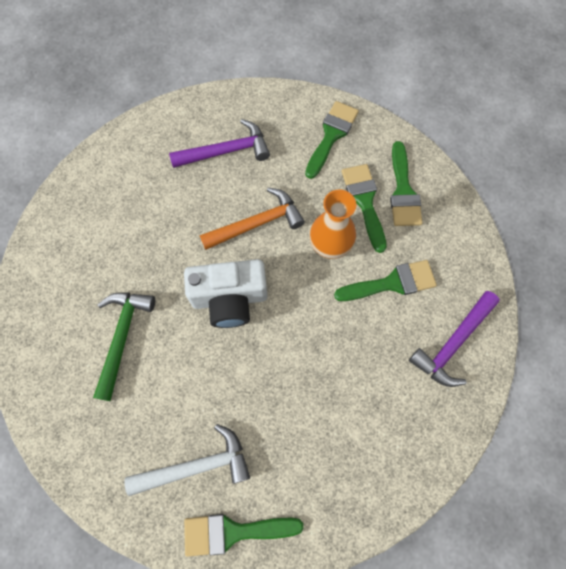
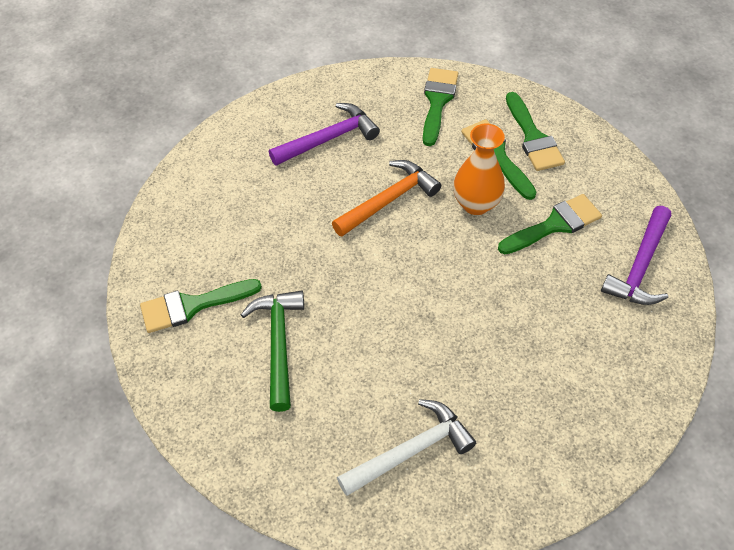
camera: 15 degrees left, 15 degrees down
white camera [184,259,267,328] -> none
green brush [184,514,304,557] -> green brush moved to [140,279,262,333]

